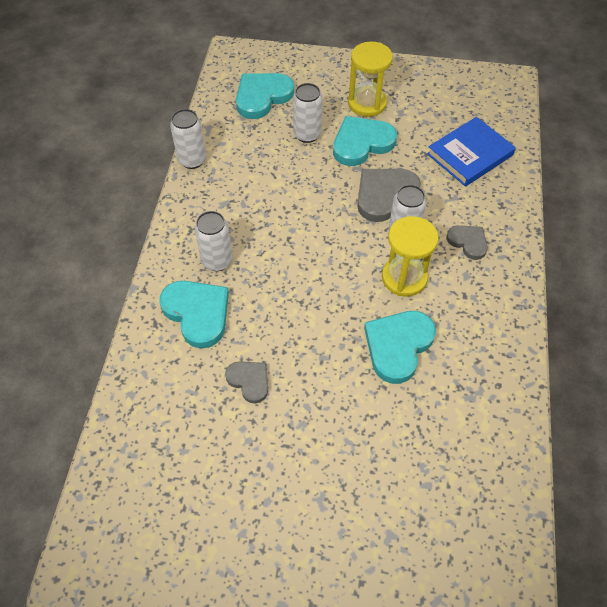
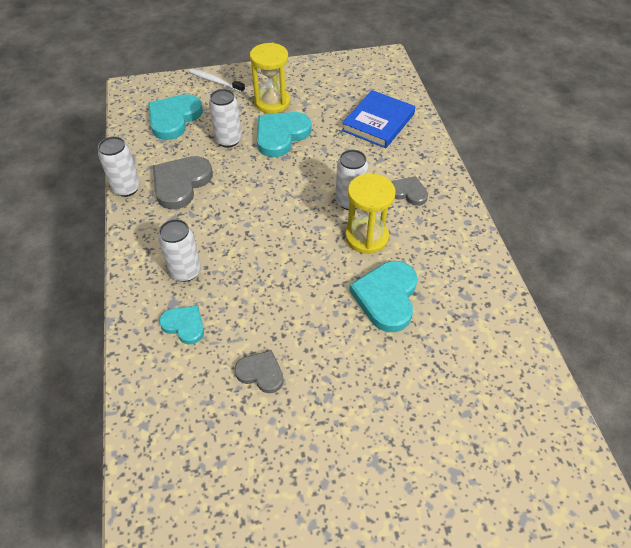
camera: 20 degrees left, 5 degrees down
turquoise heart [159,281,229,348] -> turquoise heart [159,305,204,344], size x0.59
grey heart [357,169,421,222] -> grey heart moved to [153,156,213,209]
none -> white toothbrush [189,69,245,93]

